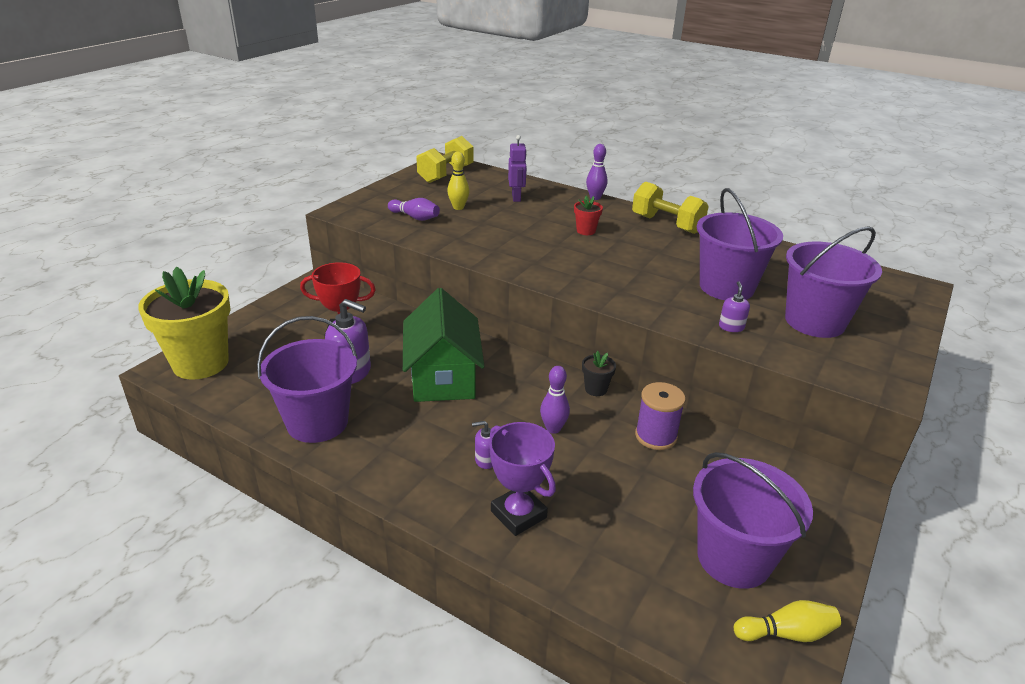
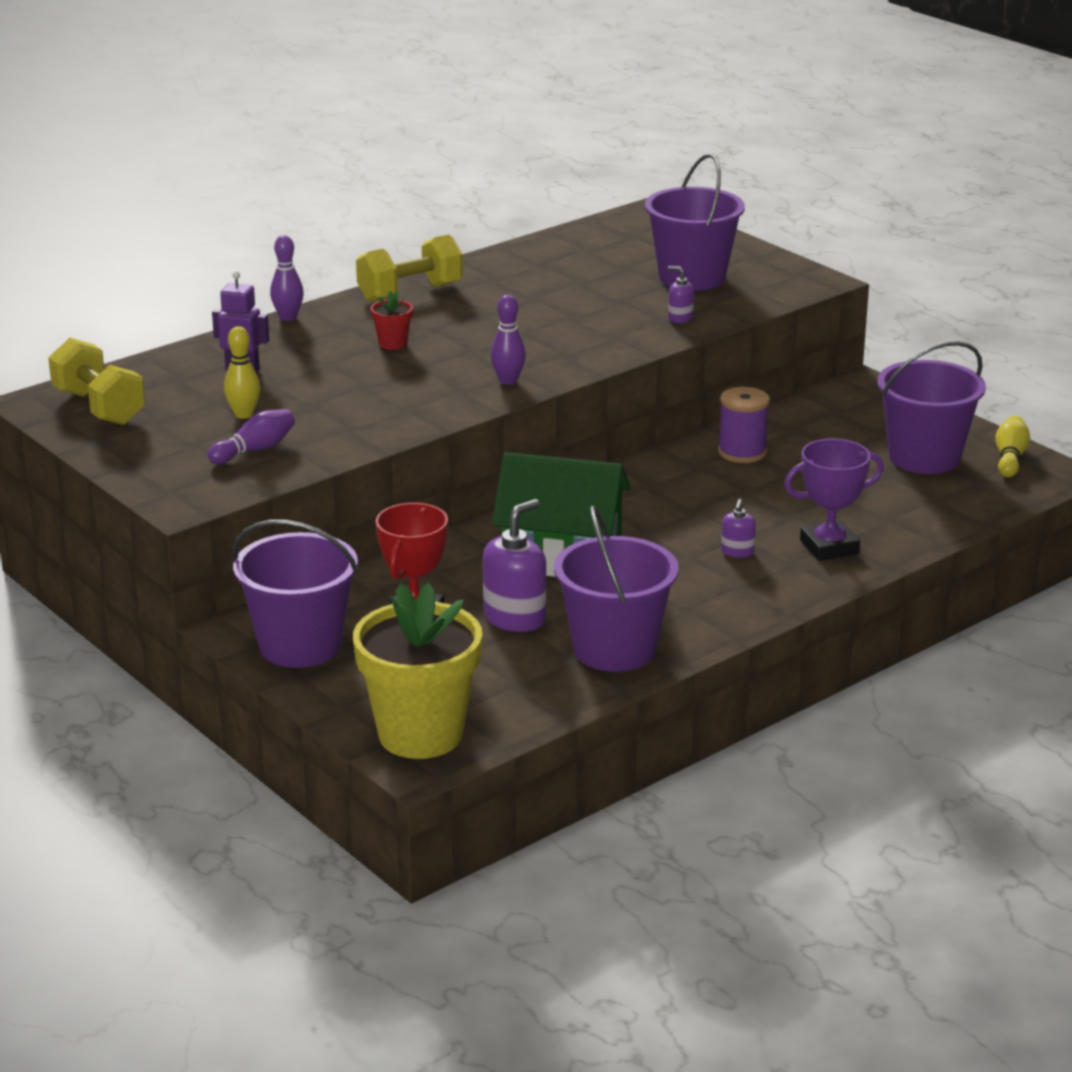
camera: 70 degrees left, 5 degrees down
purple bowling pin [540,366,570,434] -> purple bowling pin moved to [490,295,526,385]
black flower pot [582,351,616,396] -> none
purple bucket [697,188,783,300] -> purple bucket moved to [233,520,358,668]

